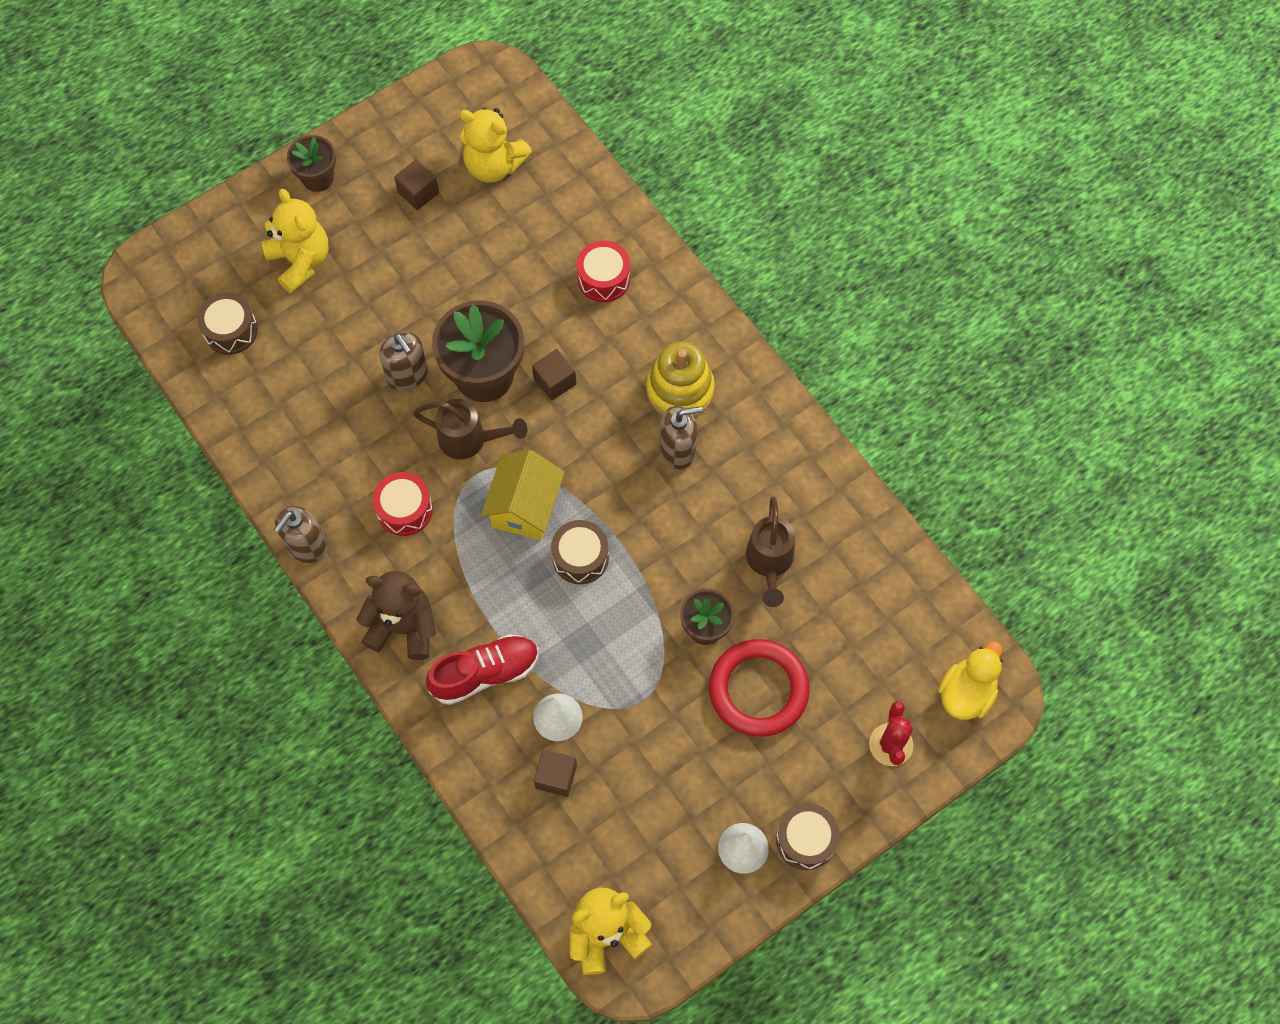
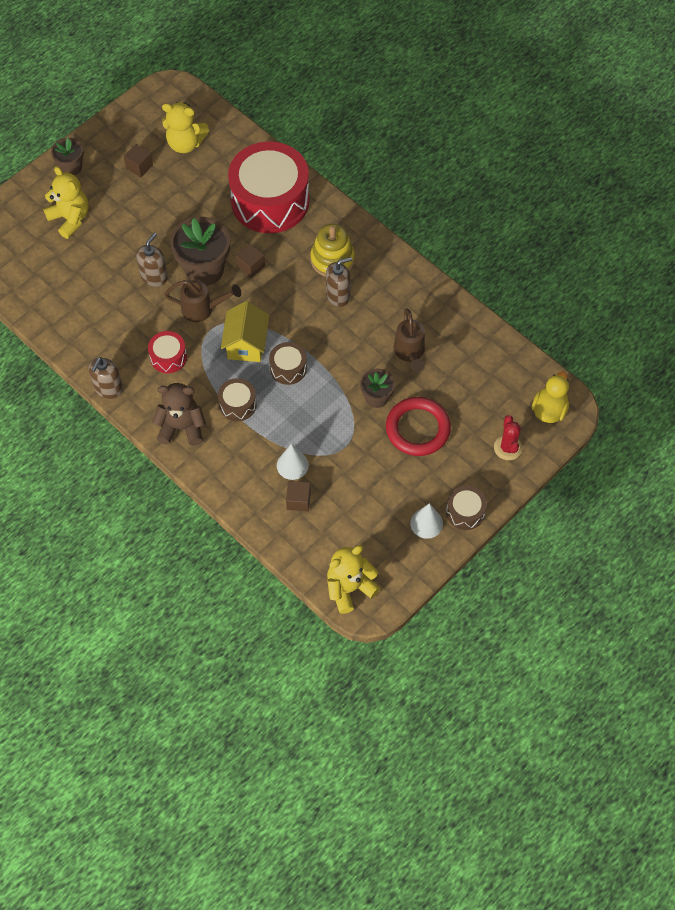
camera: 10 degrees left, 5 degrees down
brown drum [197,292,258,355] -> brown drum moved to [218,378,257,421]
brown soap dispenser [379,332,428,391] -> brown soap dispenser turned 105 degrees counterclockwise [136,233,168,287]
red shoe [426,634,539,705] -> none
red drum [576,241,630,302] -> red drum [228,142,309,233], size x2.27

